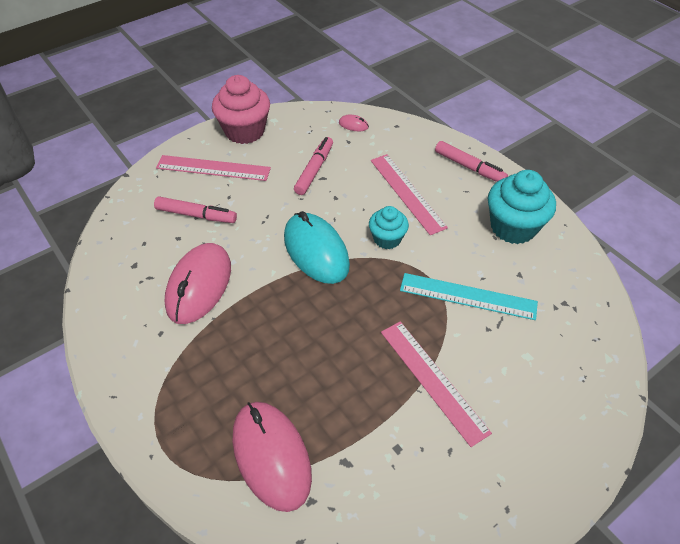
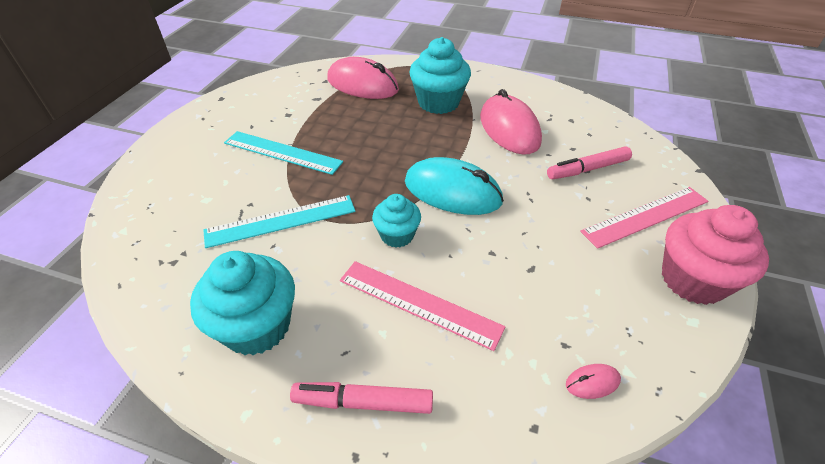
camera: 145 degrees right, 5 degrees down
pink marker [294,137,333,195] -> none
pink ruler [381,321,492,447] -> turquoise ruler [224,131,343,175]
none -> turquoise cupcake [409,37,471,114]

